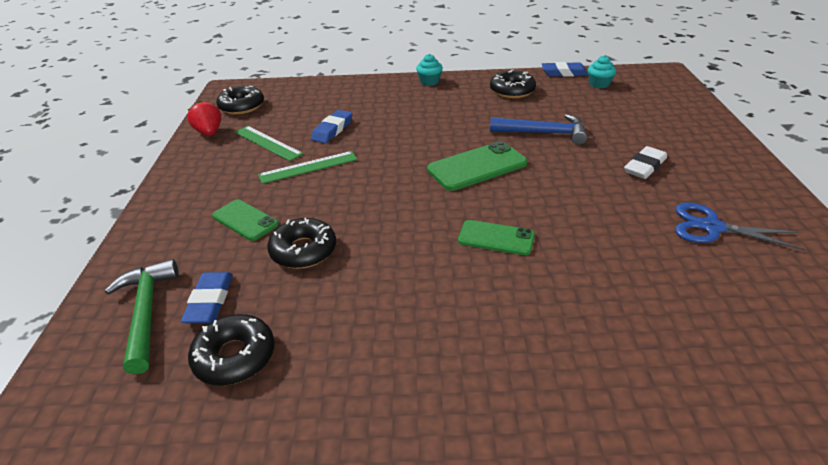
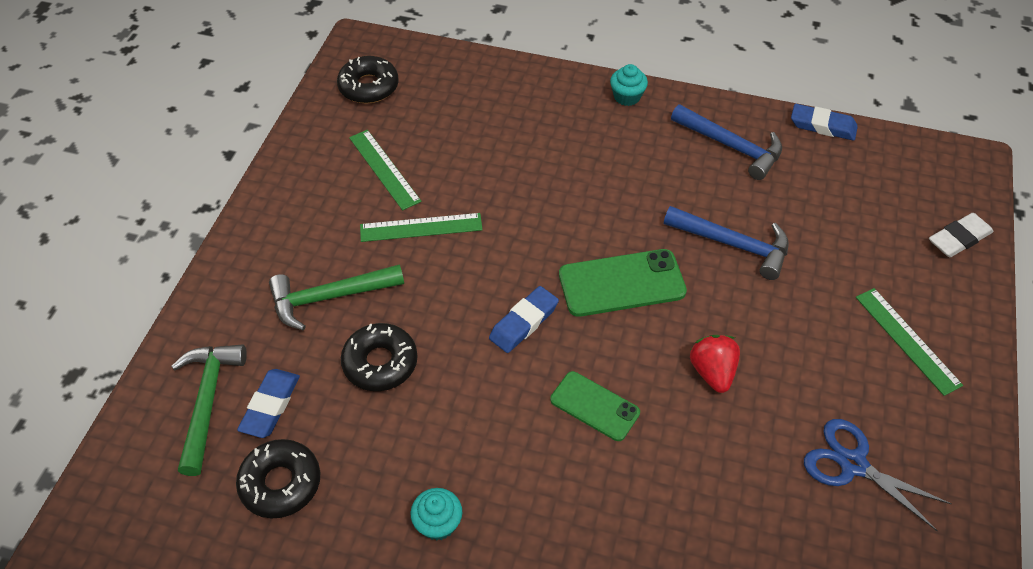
camera: 15 degrees right, 15 degrees up
red strawberry [187,101,221,136] -> red strawberry moved to [690,335,740,393]
green phone [212,199,279,241] -> green hammer [269,264,404,331]
blue eraser [311,110,352,143] -> blue eraser moved to [489,286,559,353]
black donut [490,69,536,98] -> blue hammer [671,104,782,180]
turquoise cupcake [588,55,616,88] -> turquoise cupcake moved to [410,488,462,540]
white eraser [624,146,667,179] -> white eraser moved to [929,213,994,257]
none -> green ruler [856,288,963,396]

